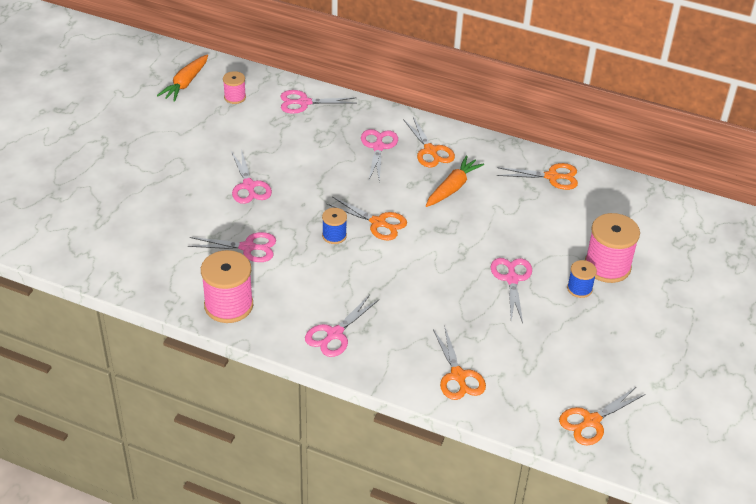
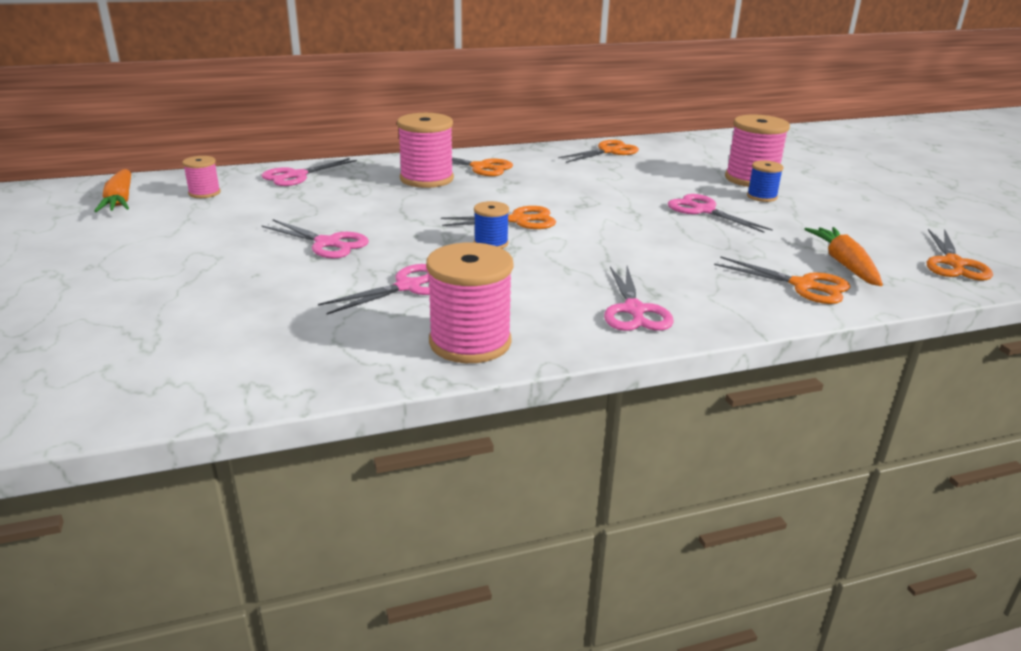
camera: 40 degrees left, 15 degrees down
pink scissors [361,129,398,183] -> pink spool [397,113,454,188]
orange carrot [426,156,484,207] -> orange carrot moved to [804,227,883,286]

